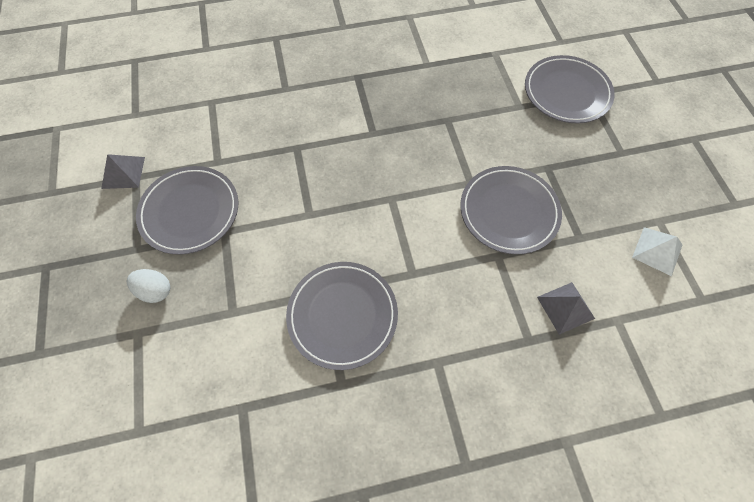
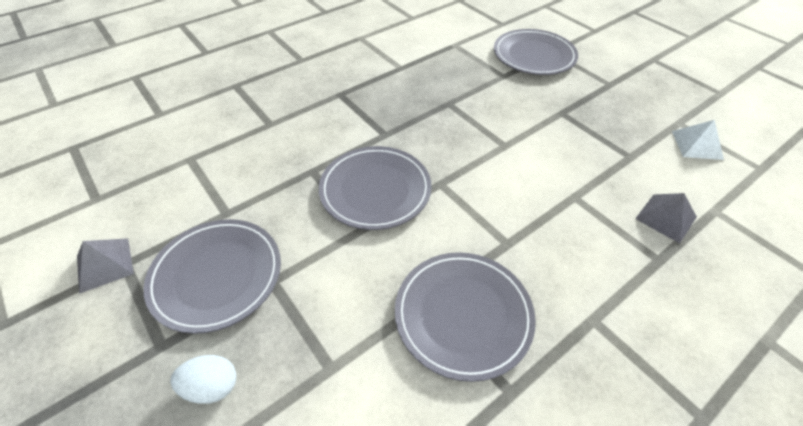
camera: 25 degrees left, 15 degrees down
grey plate [460,166,562,254] -> grey plate moved to [319,146,431,230]

